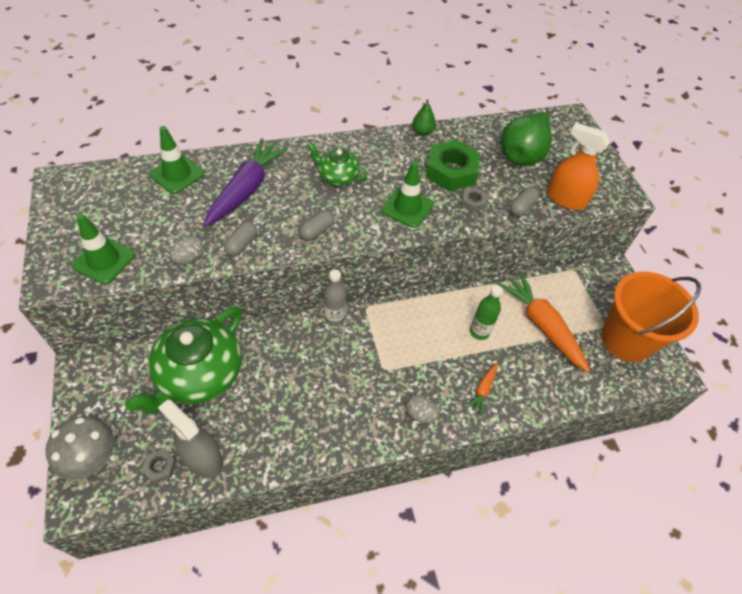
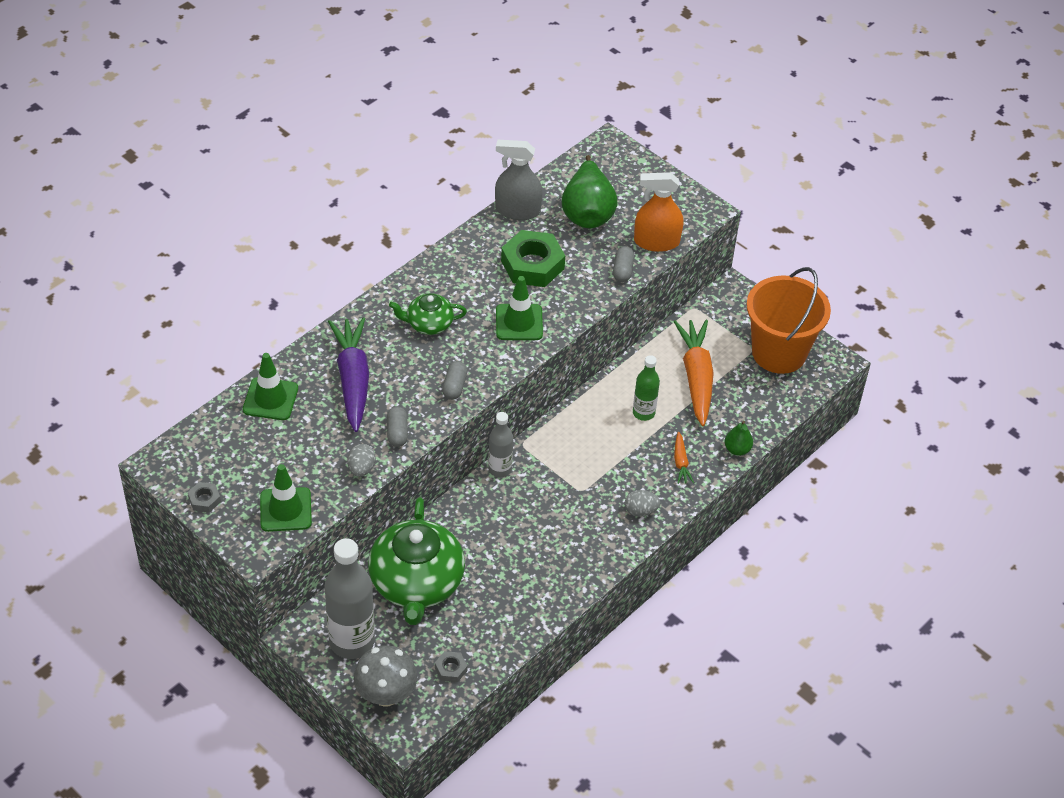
camera: 30 degrees left, 5 degrees down
grey spray bottle [158,400,223,478] -> grey spray bottle moved to [495,140,542,220]
green pear [412,99,436,136] -> green pear moved to [725,421,753,456]
grey nut [461,187,487,212] -> grey nut moved to [188,482,221,513]
orange carrot [497,271,590,372] -> orange carrot turned 60 degrees clockwise [673,320,714,426]
none -> grey bottle [325,538,375,659]

